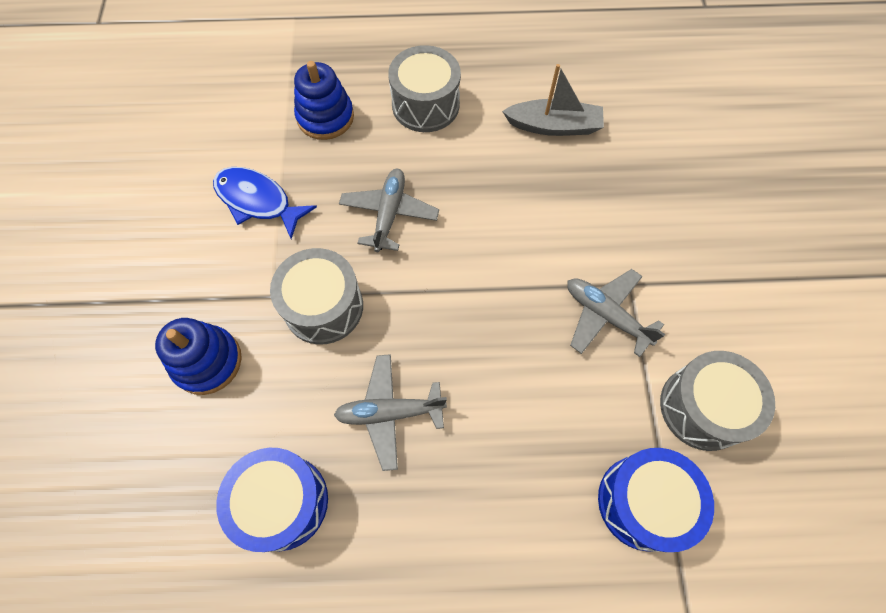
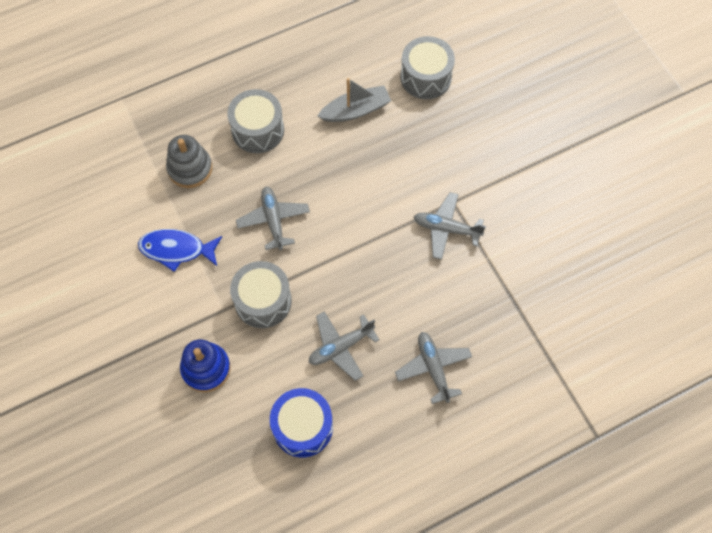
camera: 25 degrees left, 0 degrees up
blue stacking toy [294,61,354,140] -> grey stacking toy [166,135,212,188]
blue drum [598,448,714,552] -> none
grey drum [660,351,775,451] -> grey drum moved to [400,36,455,99]
none -> grey plane [395,332,472,404]

